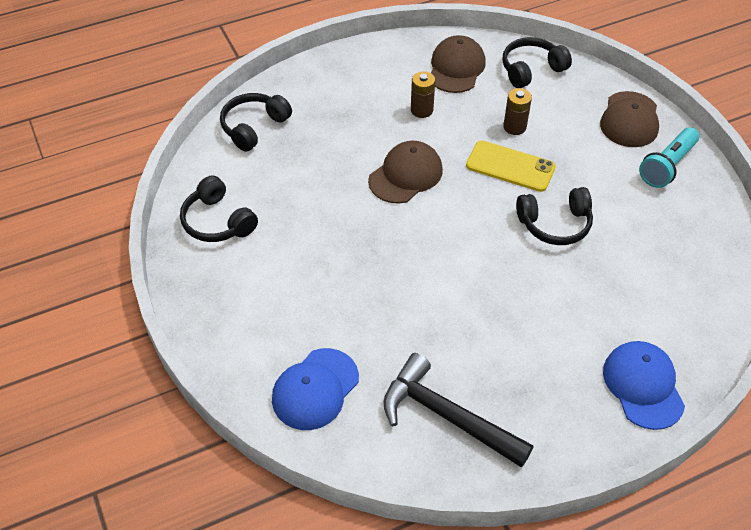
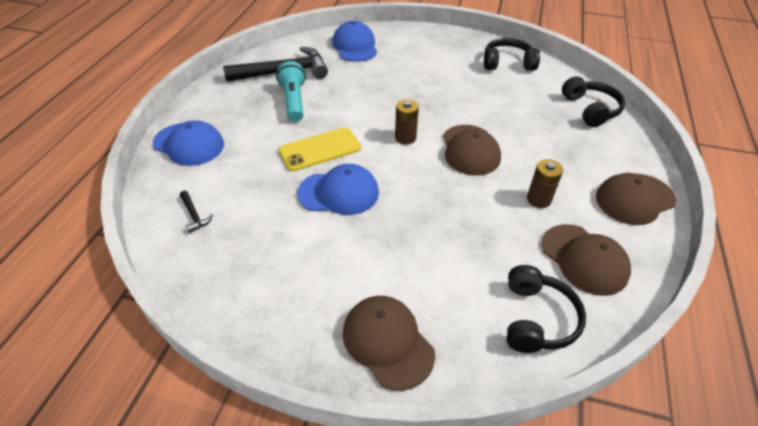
camera: 130 degrees right, 5 degrees down
yellow phone [466,140,556,192] -> yellow phone moved to [279,127,361,171]
brown battery [503,88,532,135] -> brown battery moved to [395,99,419,145]
black headphones [516,187,593,245] -> blue cap [297,164,379,215]
turquoise flashlight [639,127,699,188] -> turquoise flashlight moved to [276,61,306,122]
none -> black hammer [180,191,213,233]
none -> brown cap [596,173,676,225]

